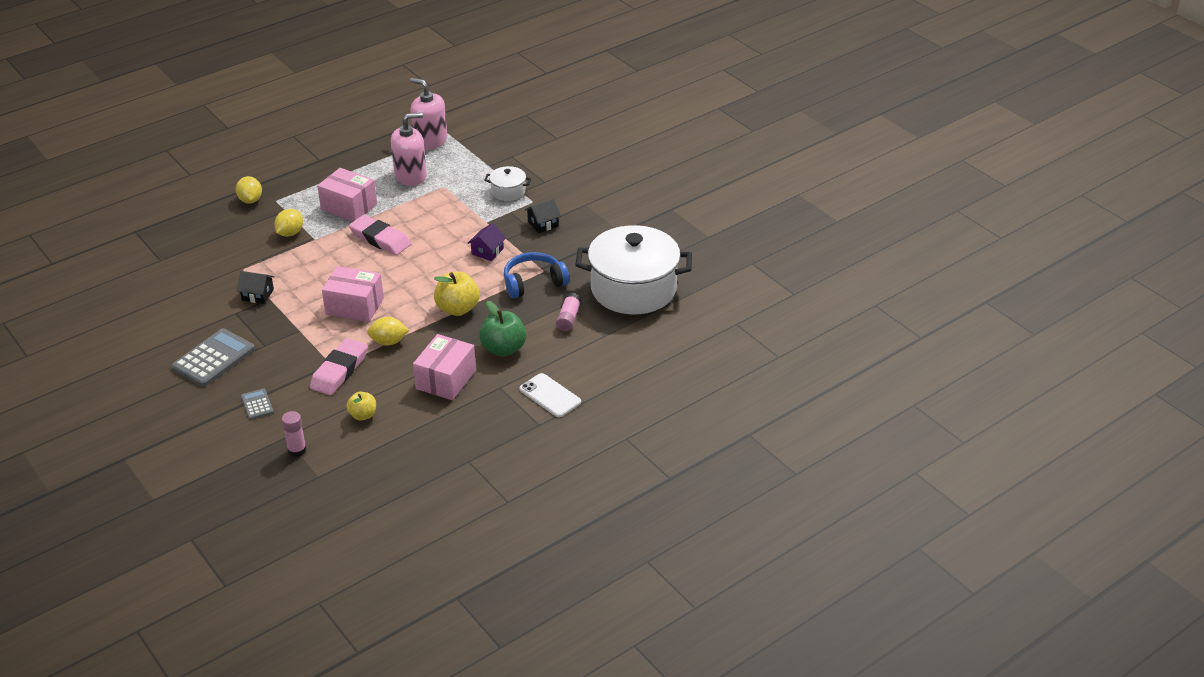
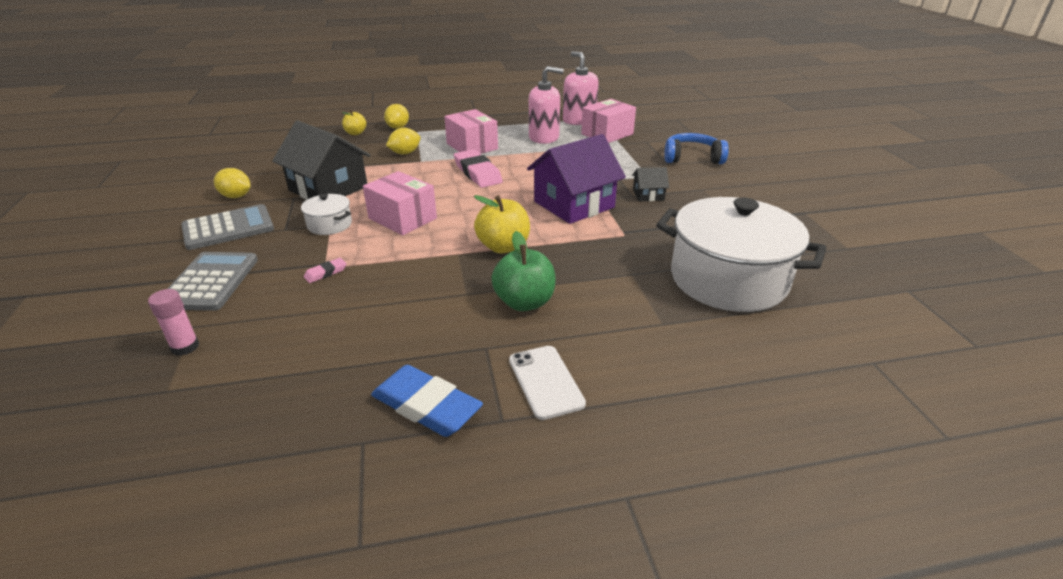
camera: 25 degrees right, 5 degrees down
black house [237,271,275,304] -> black house [272,121,370,200], size x2.17
grey calculator [241,388,274,420] -> grey calculator [167,252,258,311], size x1.97
pink eraser [310,338,367,395] -> pink eraser [304,258,347,283], size x0.47
yellow apple [346,392,376,420] -> yellow apple moved to [342,110,367,135]
yellow lemon [367,317,409,345] -> yellow lemon moved to [214,168,250,198]
pink box [413,334,476,400] -> pink box moved to [581,99,636,143]
purple house [468,223,506,261] -> purple house [527,134,626,224], size x2.17
white pot [484,166,531,201] -> white pot moved to [301,194,352,235]
blue headphones [504,252,569,298] -> blue headphones moved to [664,133,729,164]
pink glue stick [556,293,581,331] -> none
none -> blue eraser [371,365,483,437]

